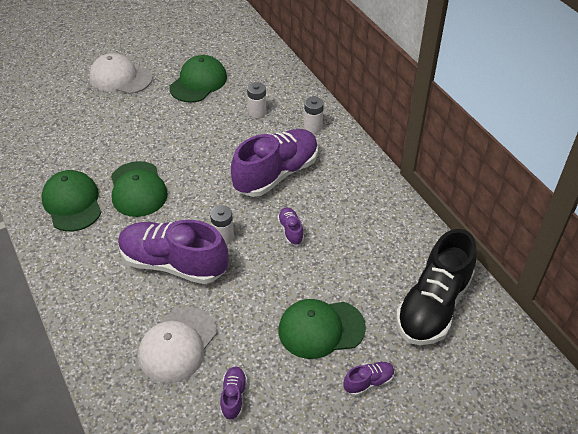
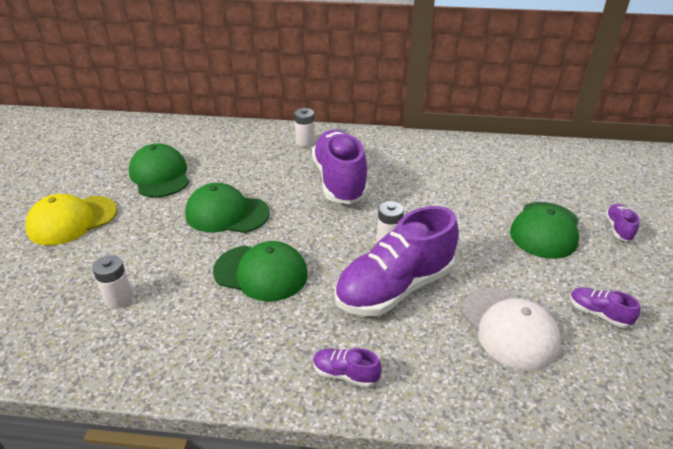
camera: 55 degrees left, 10 degrees down
green cap [41,170,102,231] -> green cap moved to [185,183,270,233]
white cap [89,53,152,94] -> yellow cap [25,194,117,245]
white battery [247,82,267,118] -> white battery moved to [92,255,133,308]
purple shoe [277,207,304,245] -> purple shoe moved to [313,348,382,387]
black shoe [396,229,477,345] -> none

